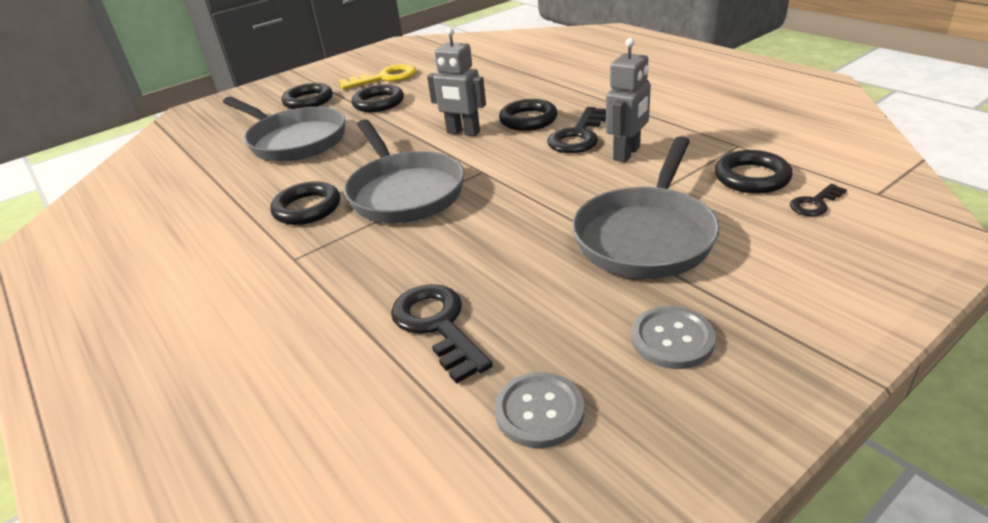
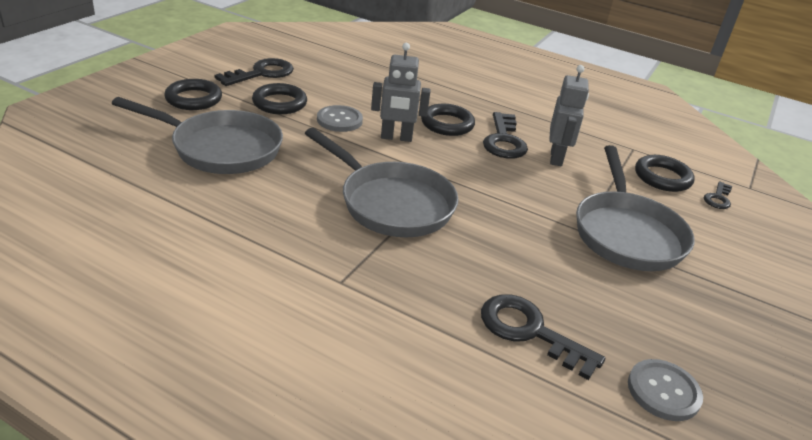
camera: 30 degrees left, 0 degrees up
black ring [270,181,340,225] -> none
yellow key [339,64,417,90] -> black key [215,58,294,86]
grey button [631,306,716,369] -> grey button moved to [317,105,363,132]

